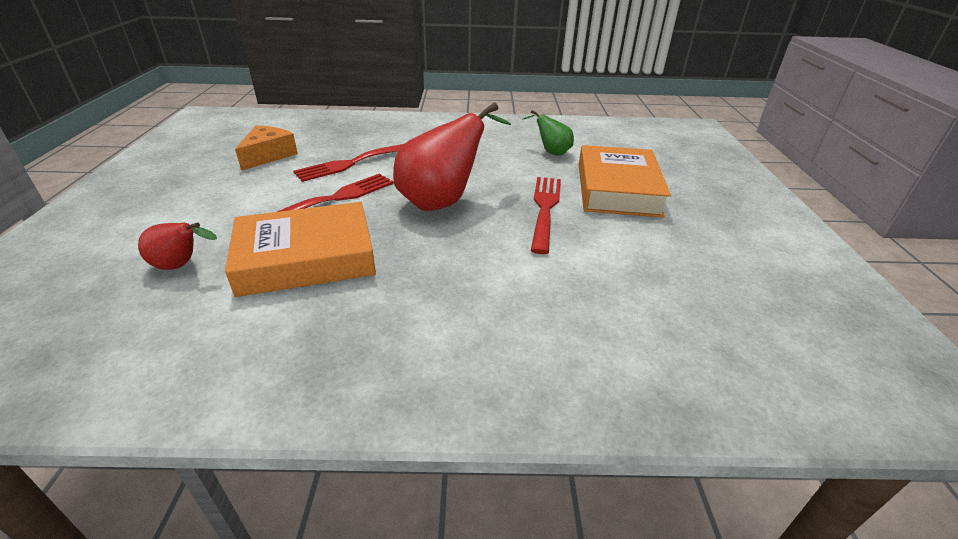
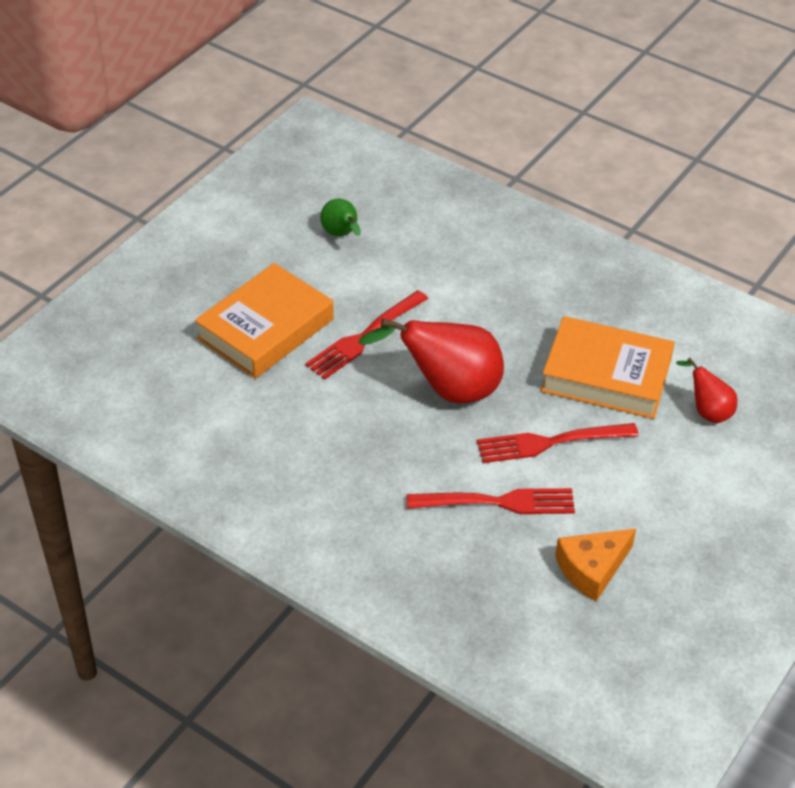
camera: 145 degrees left, 10 degrees up
green pear [523,110,574,156] -> green pear moved to [320,199,361,236]

